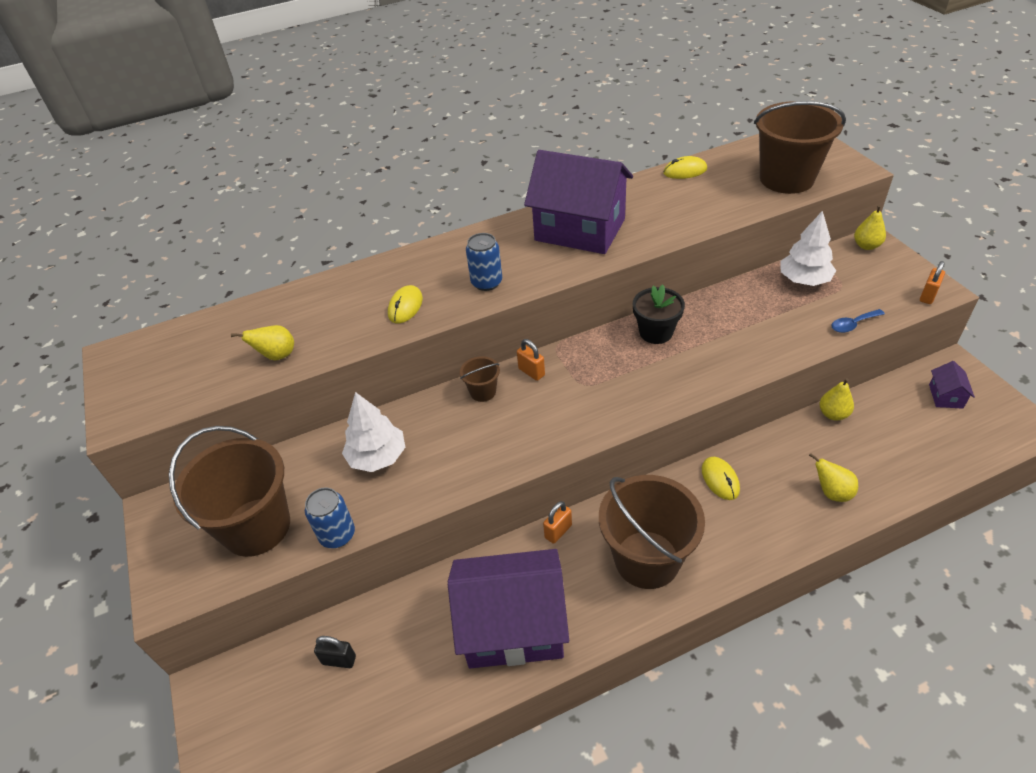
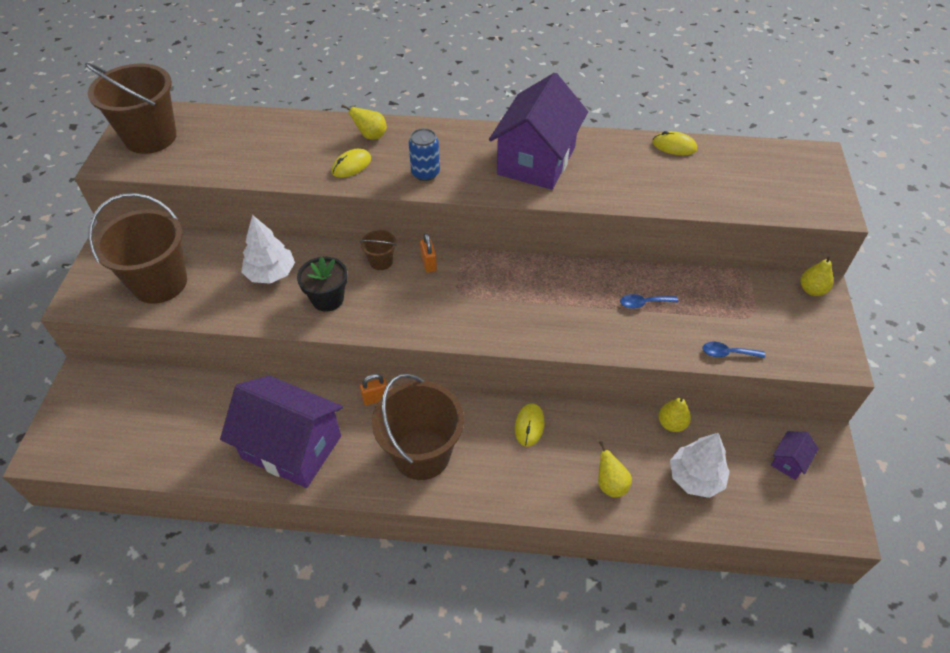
camera: 25 degrees right, 5 degrees up
yellow pear [231,325,294,361] -> yellow pear moved to [341,105,387,139]
blue can [305,487,355,548] -> none
black padlock [314,636,356,668] -> none
purple house [524,150,633,254] -> purple house turned 60 degrees clockwise [489,73,588,190]
black flower pot [633,285,685,344] -> black flower pot moved to [297,256,348,312]
brown bucket [754,101,846,194] -> brown bucket moved to [85,63,177,154]
white tree [780,211,836,286] -> white tree moved to [670,433,730,498]
orange padlock [920,261,945,304] -> none
none -> blue spoon [620,294,678,309]

